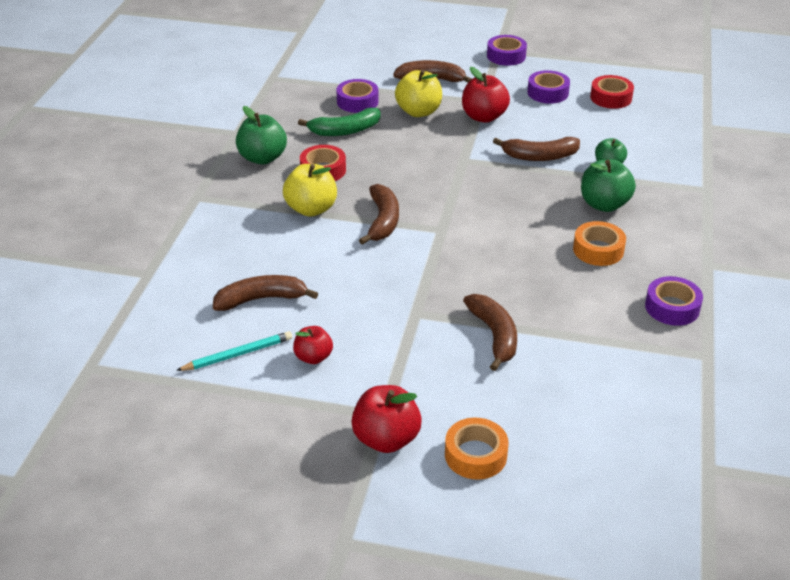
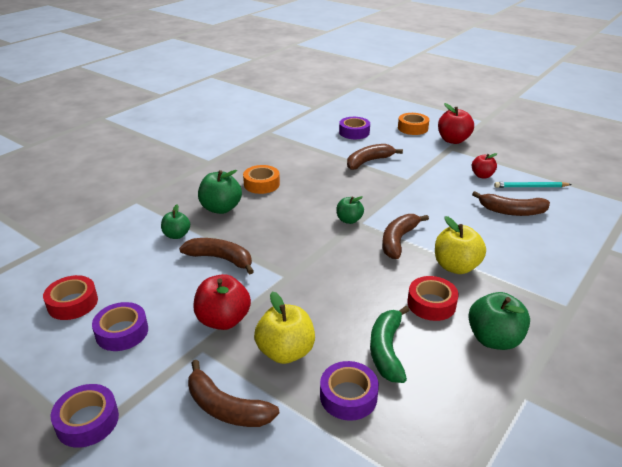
camera: 155 degrees left, 5 degrees down
green banana [298,108,381,136] -> green banana turned 90 degrees counterclockwise [370,306,410,383]
brown banana [463,294,517,371] -> brown banana turned 45 degrees clockwise [347,144,403,170]
purple tape [645,276,703,326] -> purple tape moved to [339,117,370,139]
none -> green apple [337,196,364,224]

